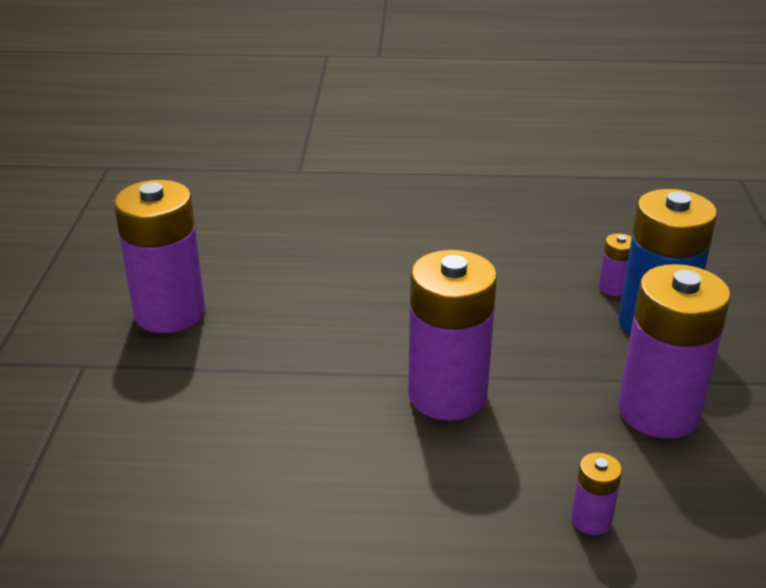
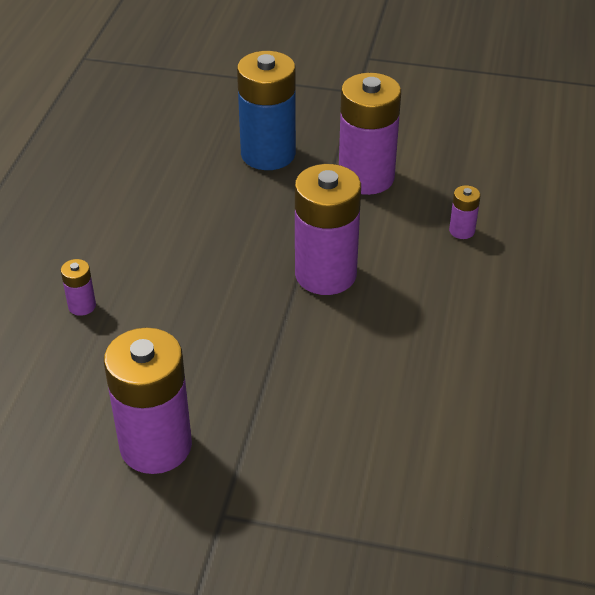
camera: 80 degrees left, 10 degrees up
purple battery [599,233,632,296] -> purple battery moved to [61,259,96,316]

